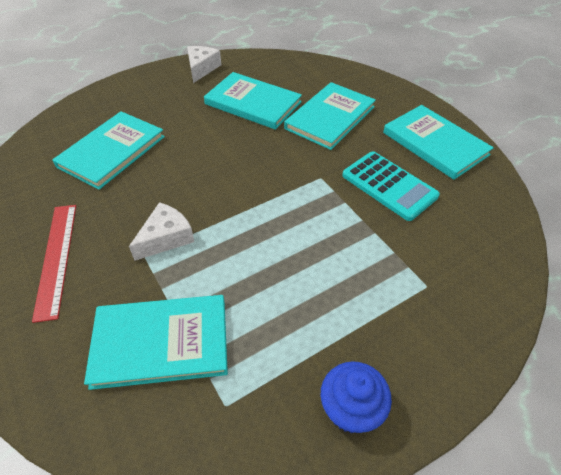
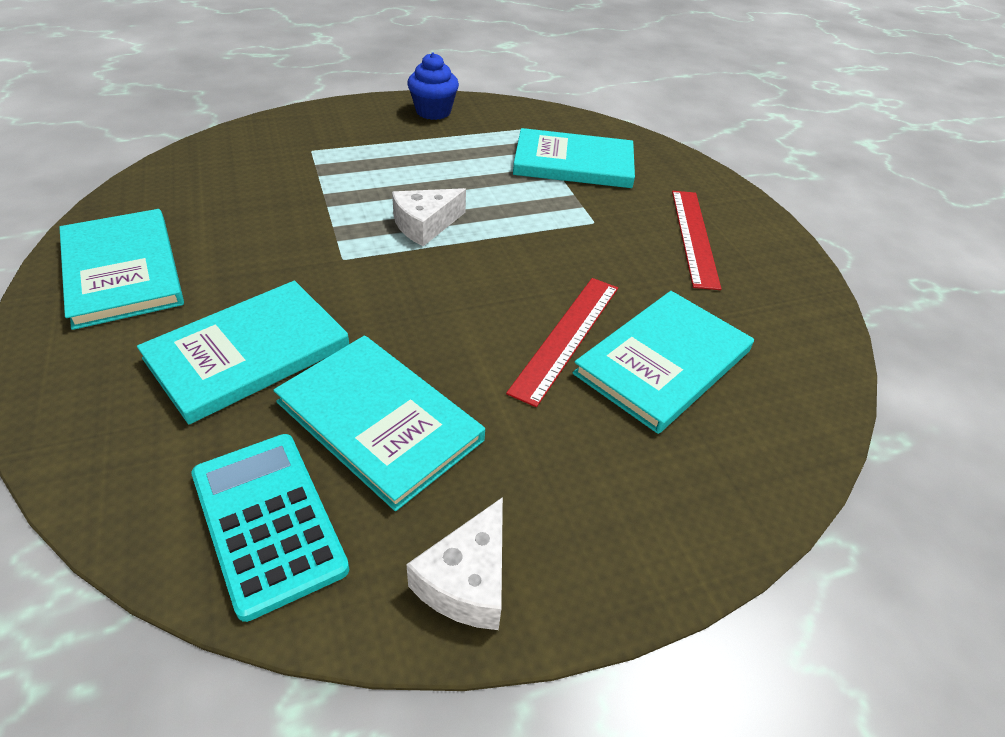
camera: 170 degrees left, 5 degrees down
white cheese [129,202,194,261] -> white cheese moved to [392,188,466,246]
turquoise calculator [342,151,440,221] -> turquoise calculator moved to [191,434,349,622]
none -> red ruler [506,278,618,407]

